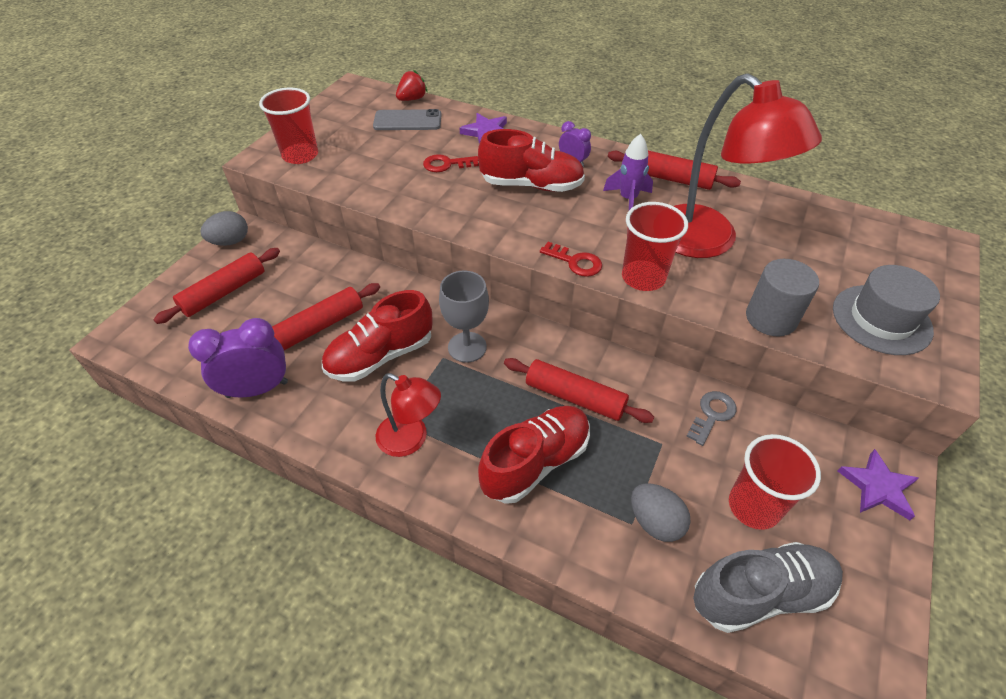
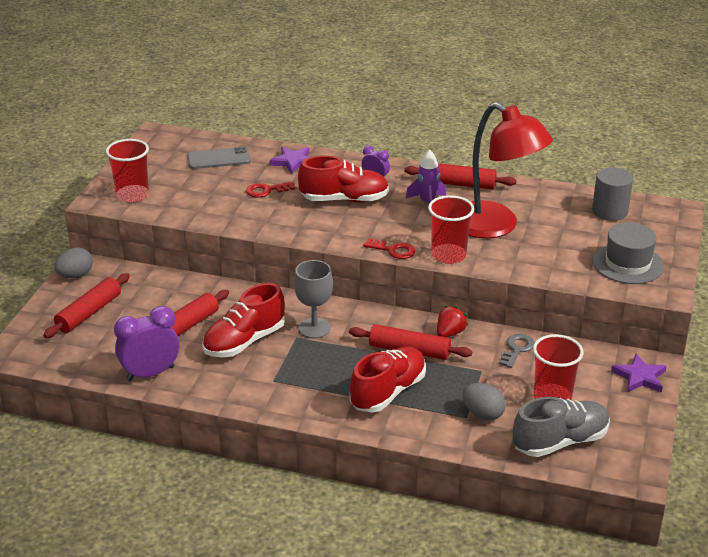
camera: 10 degrees left, 15 degrees down
red lamp [376,373,441,457] -> none
red strawberry [396,70,427,101] -> red strawberry moved to [437,306,468,337]
grey cylinder [746,259,819,336] -> grey cylinder moved to [592,167,633,221]

